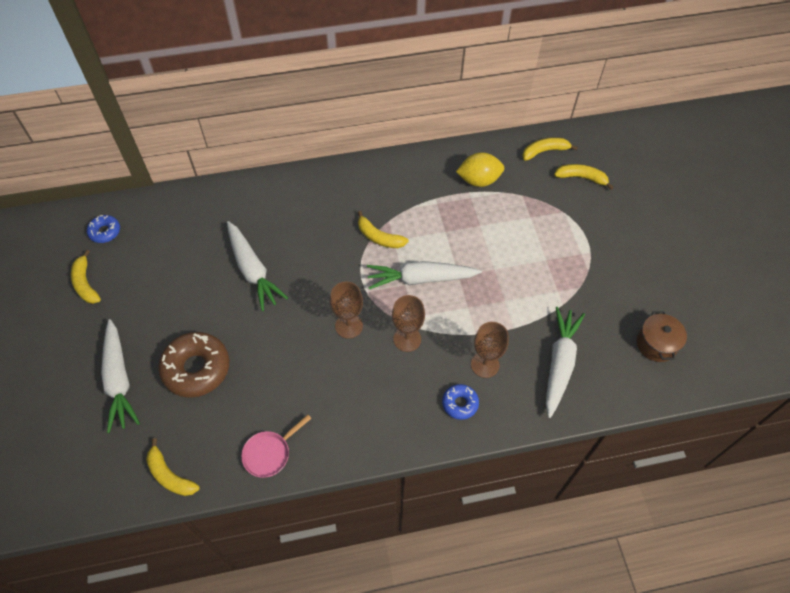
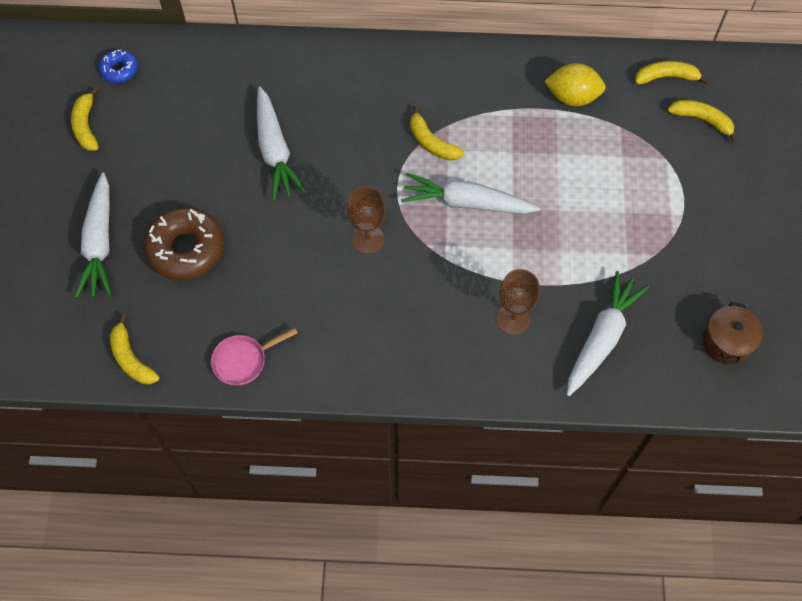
camera: 15 degrees right, 5 degrees up
brown goblet [392,295,425,352] -> none
blue donut [442,384,479,420] -> none

